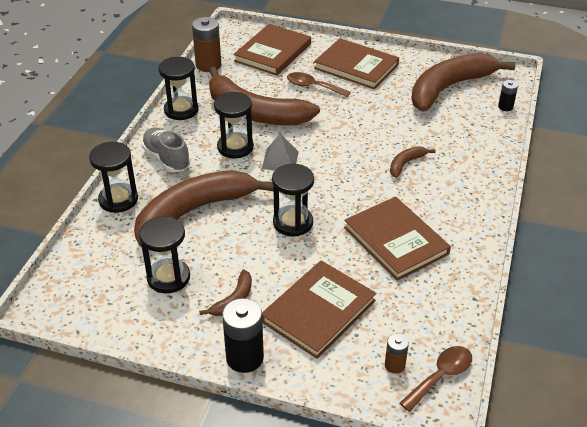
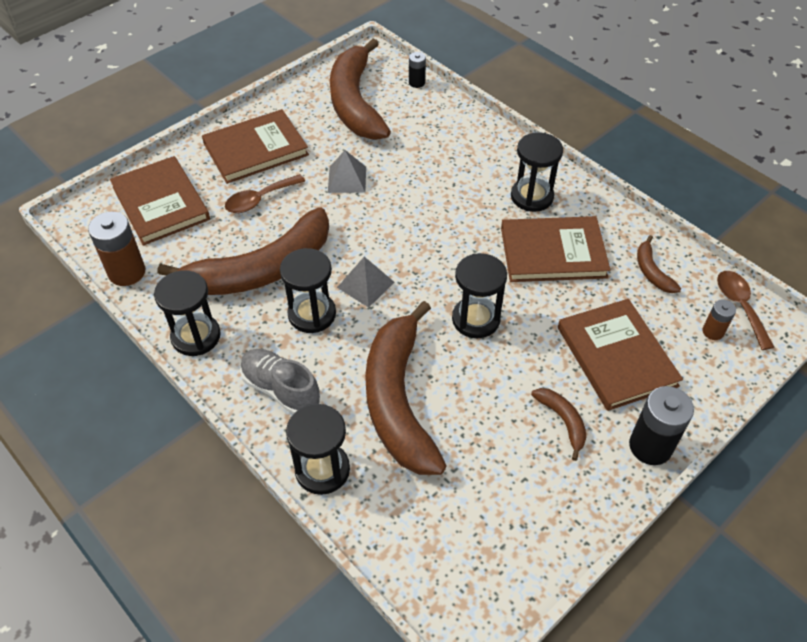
camera: 60 degrees left, 10 degrees up
black hourglass [139,216,190,293] -> black hourglass moved to [511,132,563,212]
grey shoe [141,128,190,172] -> grey shoe turned 45 degrees clockwise [240,349,320,414]
brown banana [390,146,436,178] -> brown banana moved to [637,235,681,293]
none -> grey pyramid [328,150,366,193]

